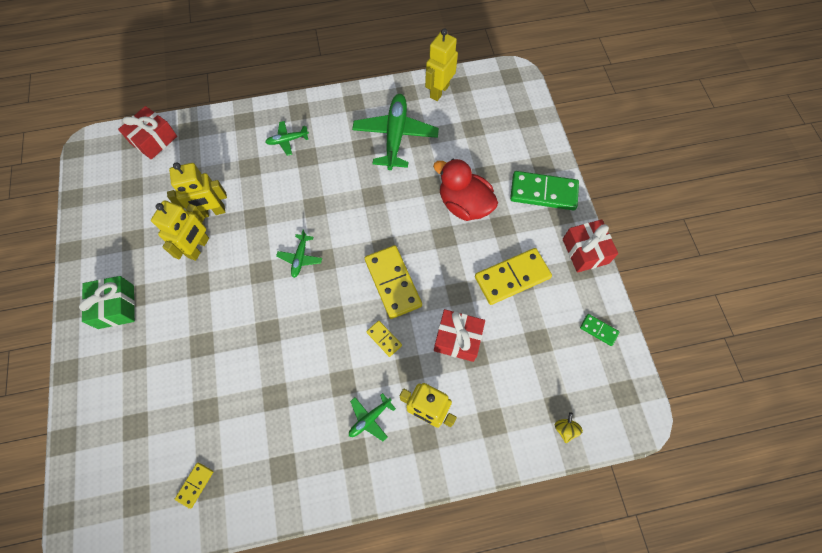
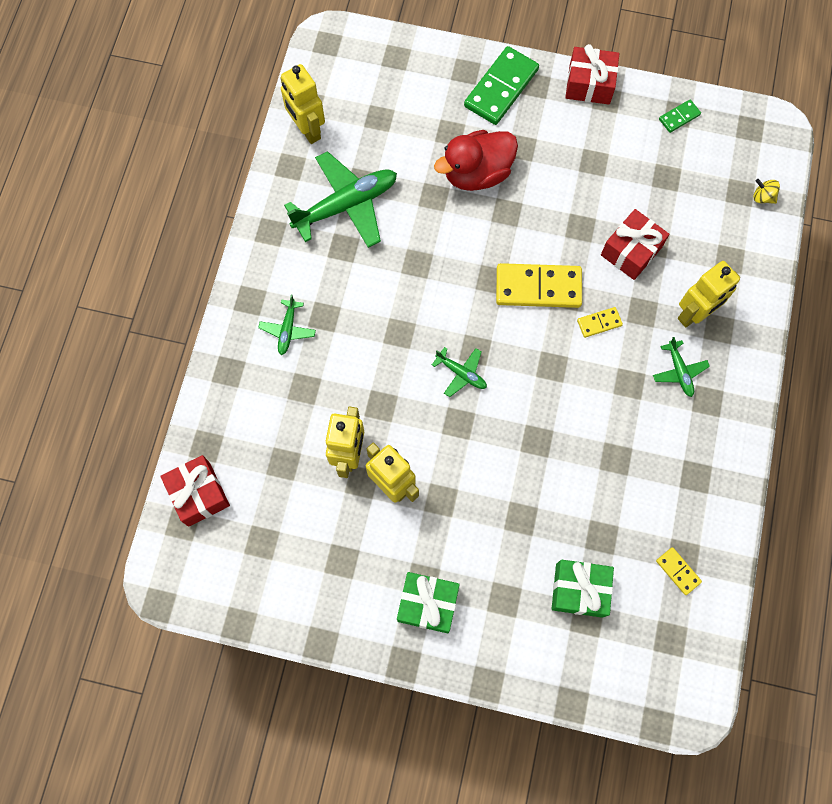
camera: 65 degrees left, 5 degrees up
green plane [352,94,439,170] -> green plane turned 120 degrees clockwise [284,151,397,248]
yellow domino [475,248,552,305] -> none
none -> green gift [552,560,614,618]

